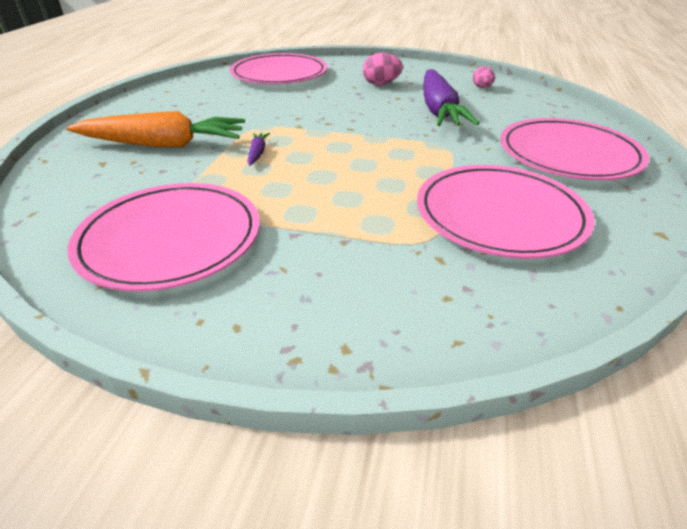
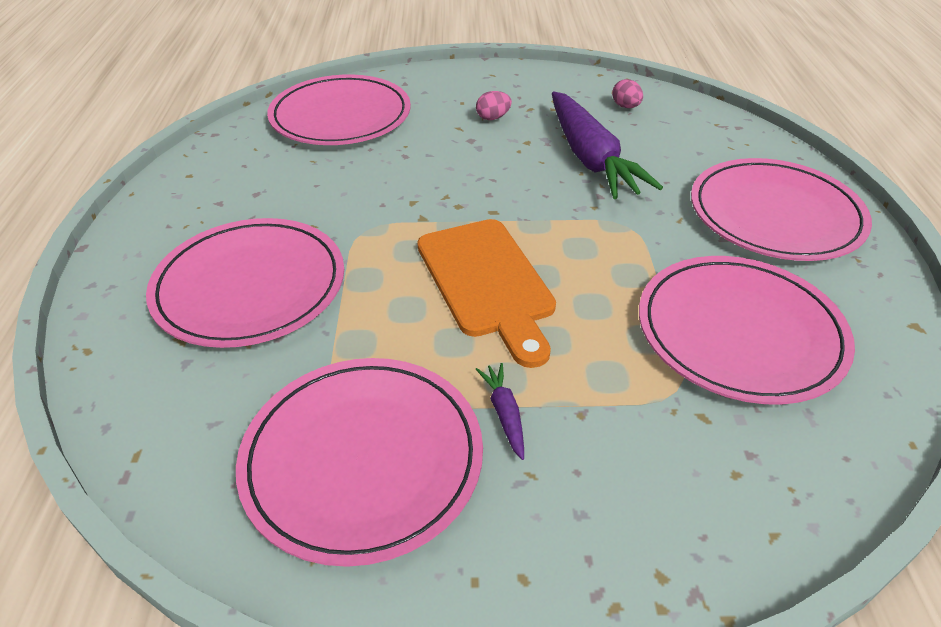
camera: 15 degrees left, 5 degrees up
orange carrot [67,111,245,147] -> pink plate [146,218,344,348]
purple carrot [247,133,270,166] -> purple carrot moved to [476,363,524,460]
pink egg [363,53,403,85] -> pink egg [476,91,512,120], size x0.66
none -> orange cutting board [417,219,556,368]

